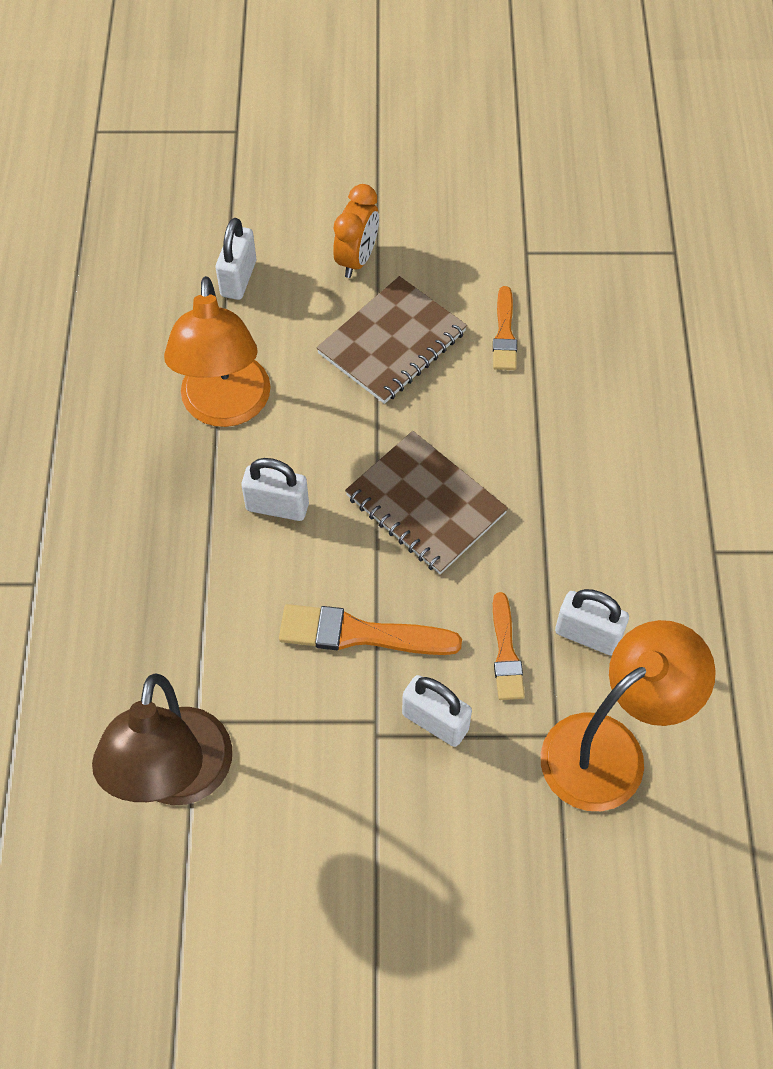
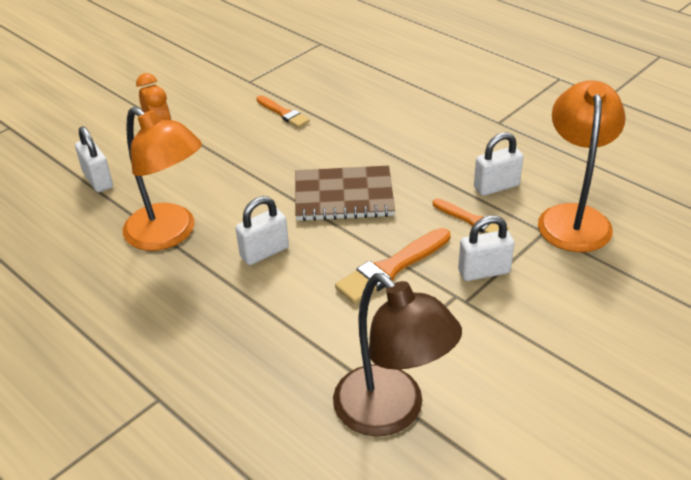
camera: 45 degrees left, 20 degrees down
brown notebook [316,276,467,404] -> none

